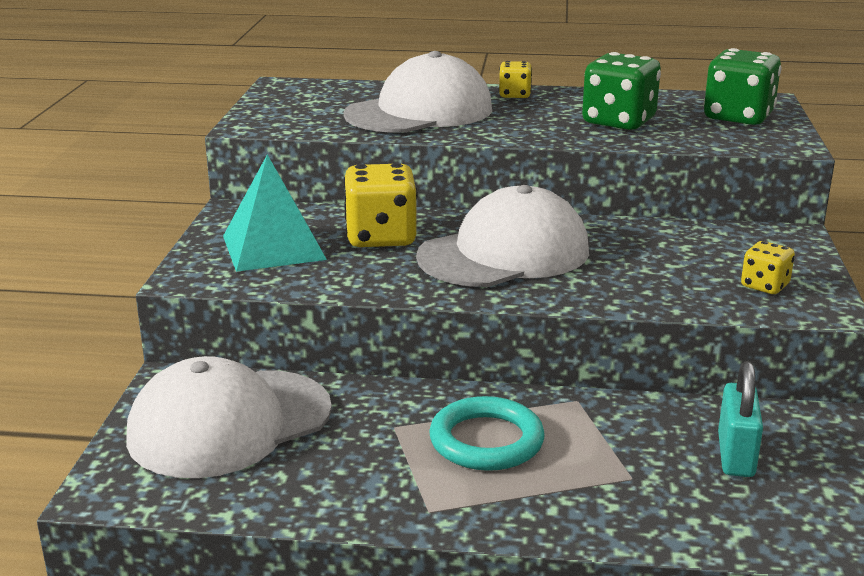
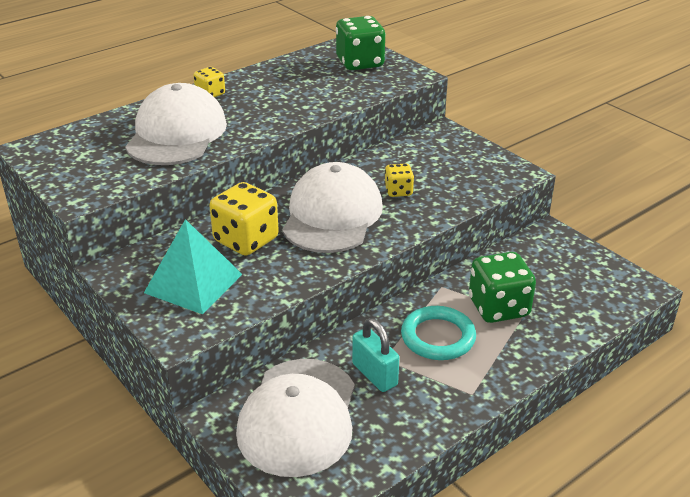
camera: 45 degrees left, 10 degrees up
green dice [582,52,661,130] -> green dice moved to [469,252,536,323]
turquoise padlock [718,361,763,477] -> turquoise padlock moved to [352,318,399,392]
yellow dice [741,241,795,294] -> yellow dice moved to [384,164,414,197]

